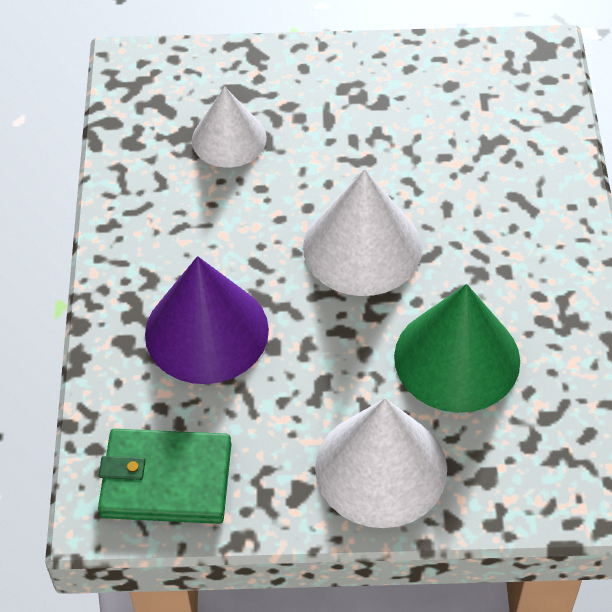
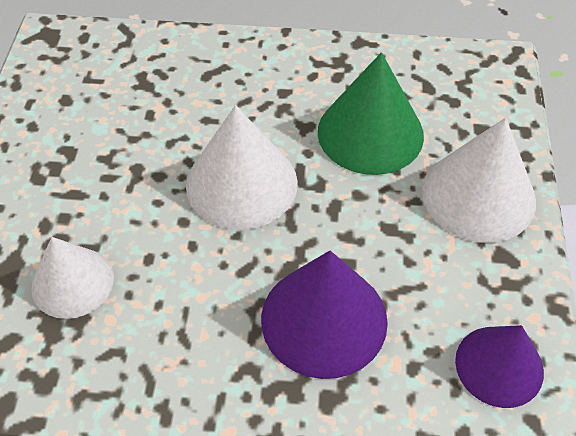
camera: 85 degrees left, 0 degrees up
green wallet [98,429,231,524] -> purple cone [455,325,544,408]

